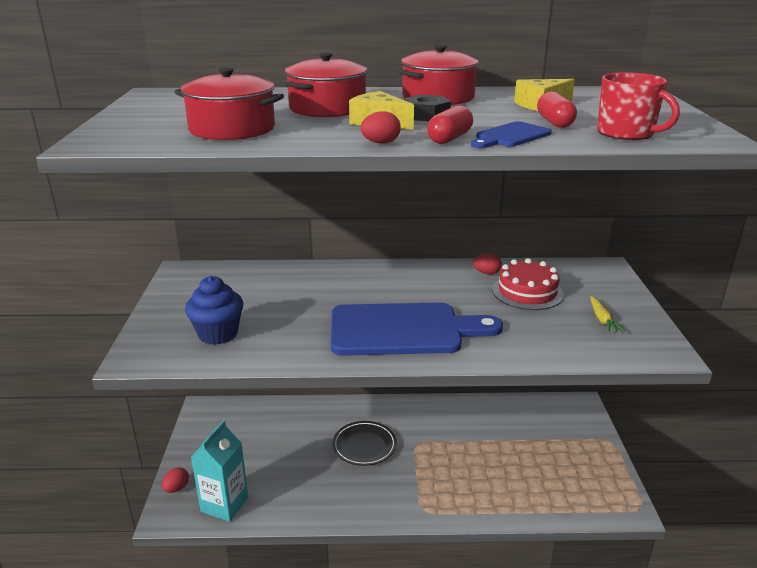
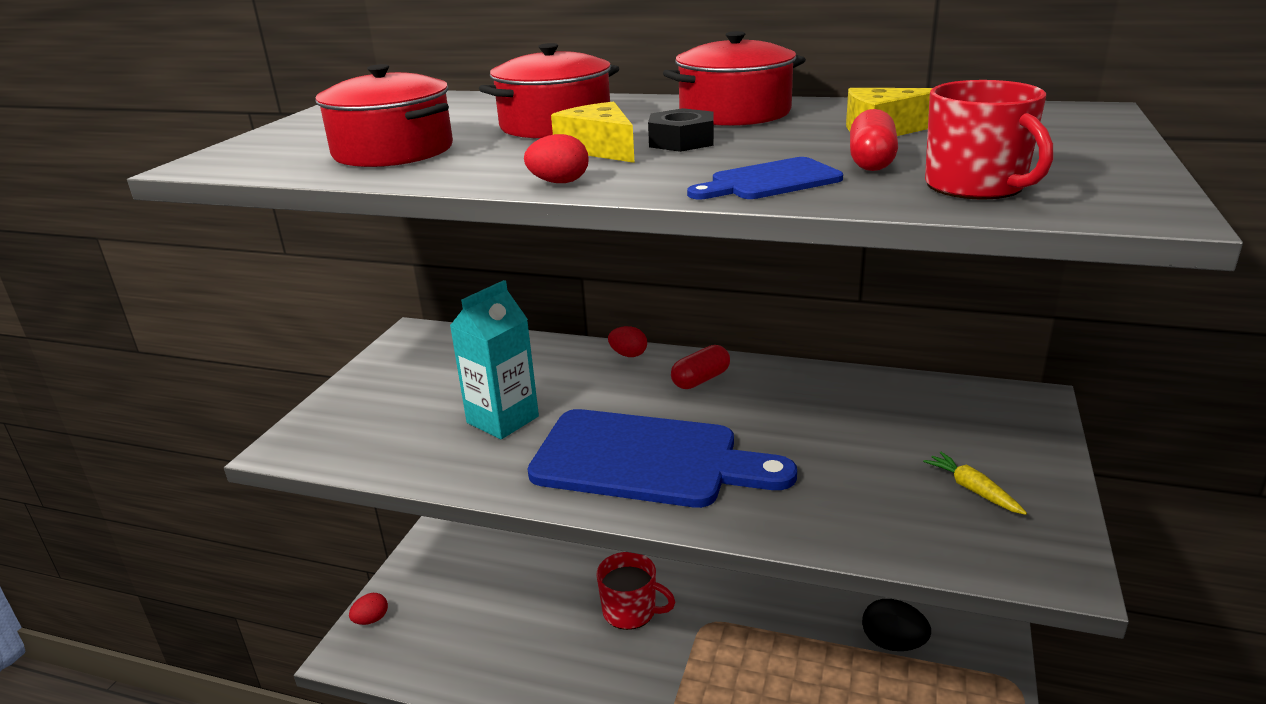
camera: 20 degrees right, 0 degrees up
blue cupcake [185,276,243,345] -> none
turquoise carton [191,420,248,522] -> turquoise carton moved to [450,280,539,439]
black plate [333,421,397,466] -> red mug [596,552,675,630]
red capsule [427,105,473,144] -> red capsule moved to [671,345,730,389]
red egg [473,253,502,275] -> red egg moved to [608,326,647,357]
red cake [492,258,564,310] -> none
yellow carrot [590,296,625,332] -> yellow carrot turned 135 degrees clockwise [923,452,1027,515]
none -> black egg [862,599,931,651]

